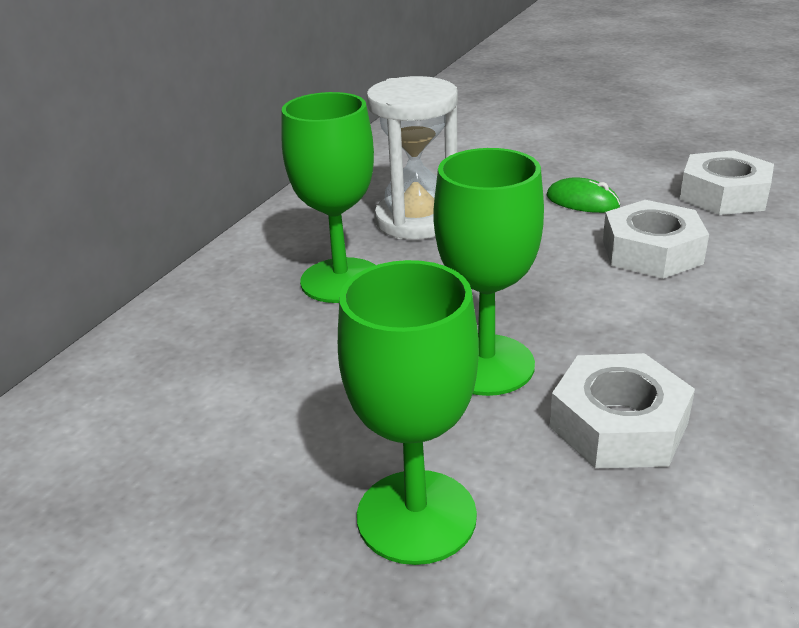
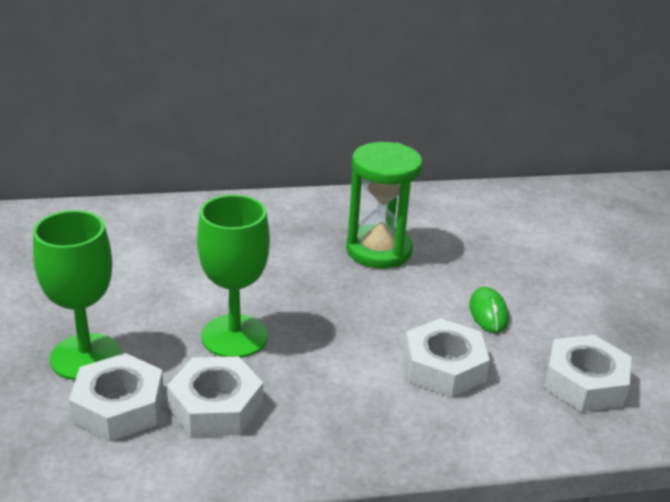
camera: 50 degrees right, 0 degrees up
green goblet [281,92,375,303] -> none
white hourglass [366,76,458,239] -> green hourglass [346,142,423,269]
none -> white nut [69,353,164,441]

